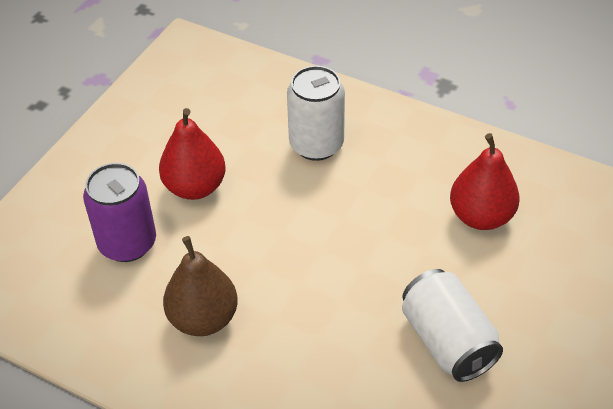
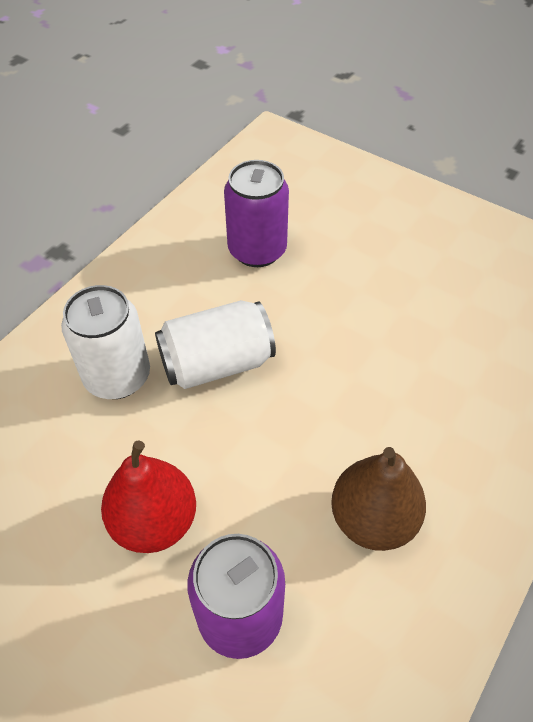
camera: 85 degrees left, 5 degrees up
white can [402,269,503,382] -> white can moved to [155,300,276,389]
red pear [450,133,520,230] -> purple can [224,160,289,267]

